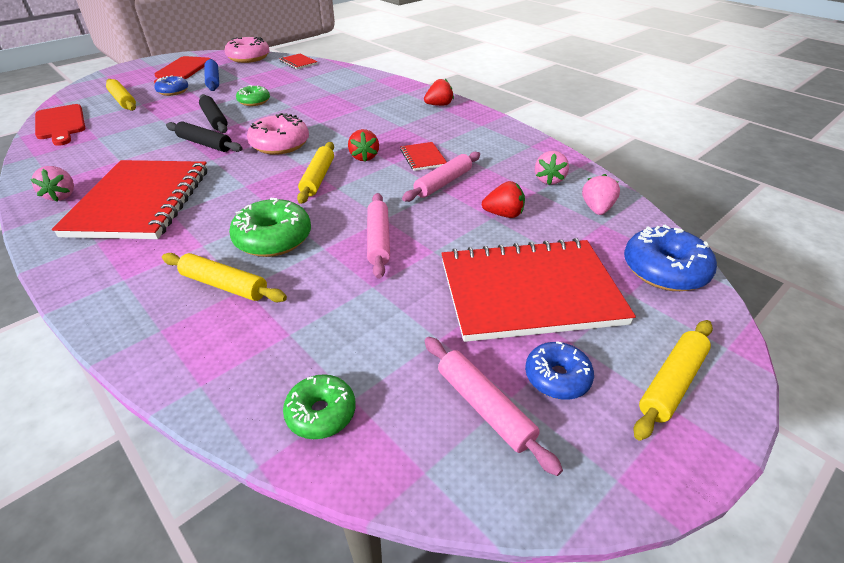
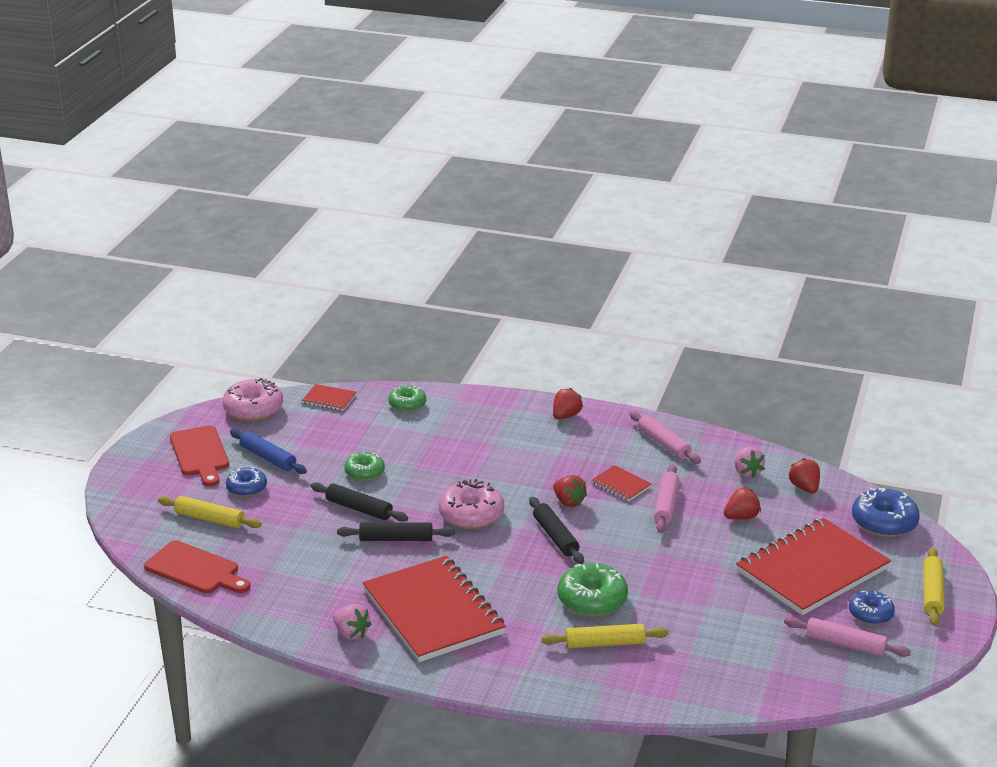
camera: 30 degrees left, 10 degrees down
green donut [283,374,356,439] -> green donut moved to [388,385,426,412]
yellow rolling pin [297,142,334,204] -> black rolling pin [529,497,584,564]
pink rolling pin [367,193,390,279] -> pink rolling pin moved to [629,411,701,464]
pink strawberry [582,174,620,215] -> red strawberry [789,458,820,493]

